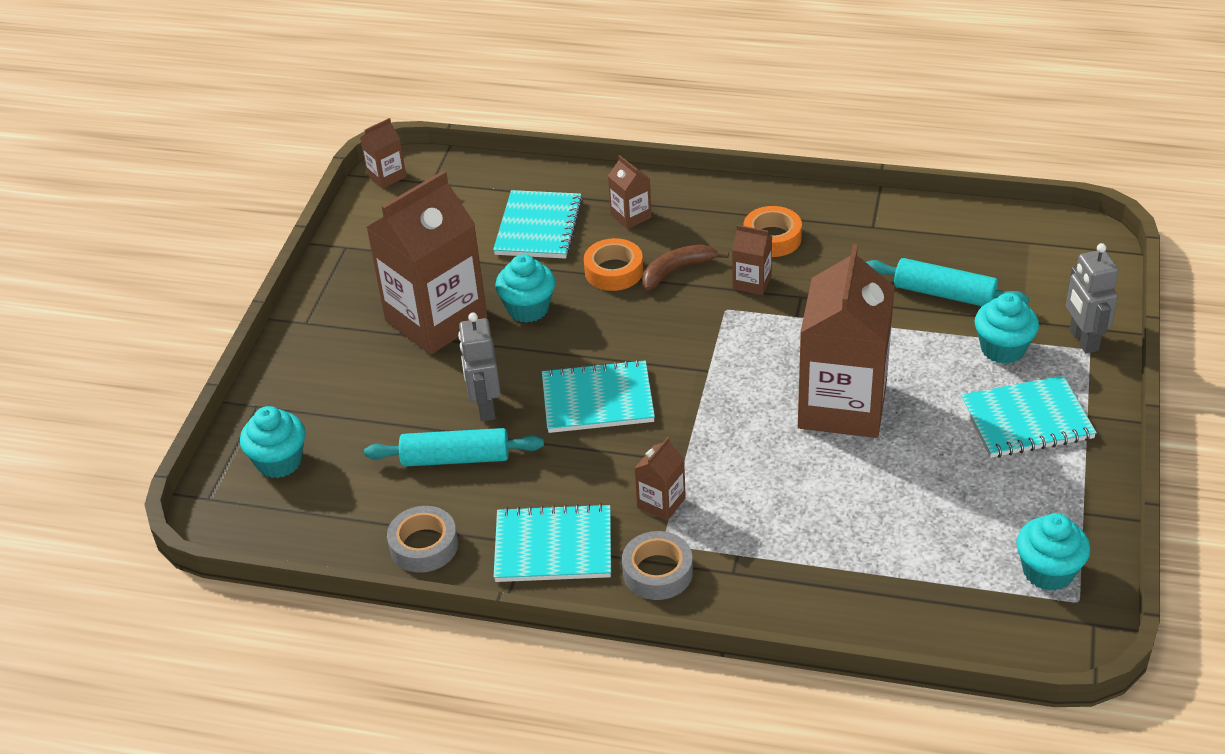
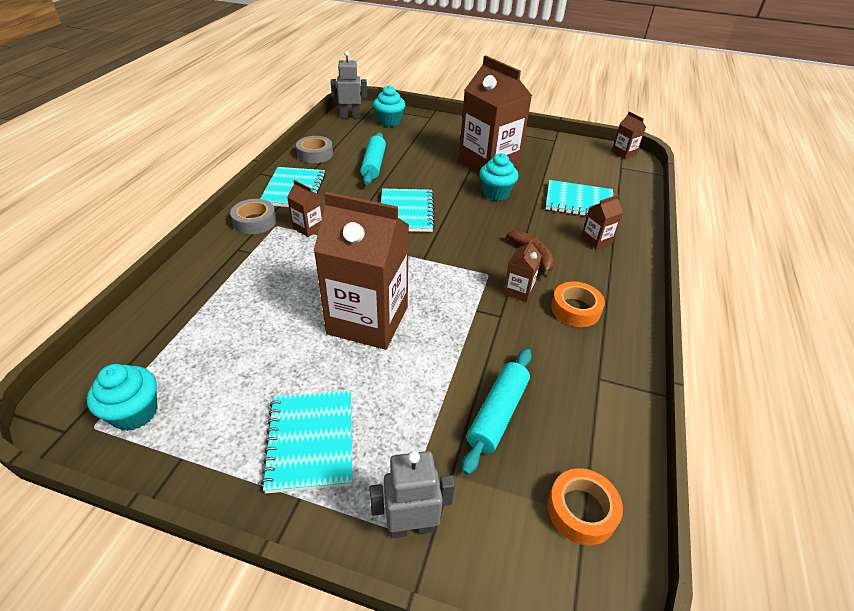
camera: 90 degrees right, 0 degrees up
grey robot [458,313,501,421] -> grey robot moved to [331,51,367,118]
orange tape [584,238,643,291] -> orange tape moved to [547,468,623,545]
turquoise cupcake [975,293,1039,364] -> none

